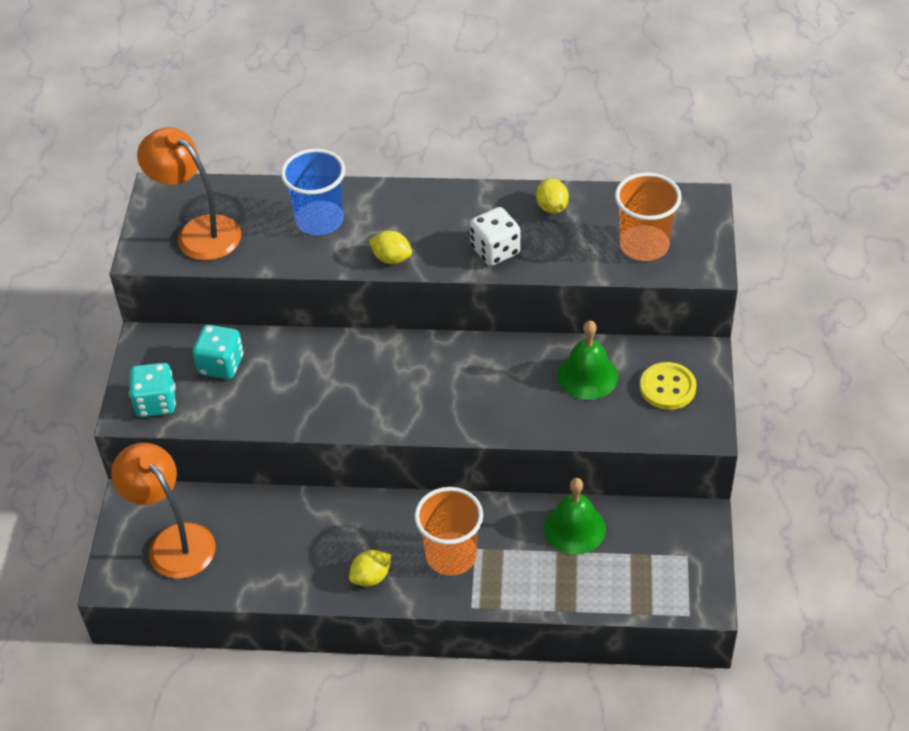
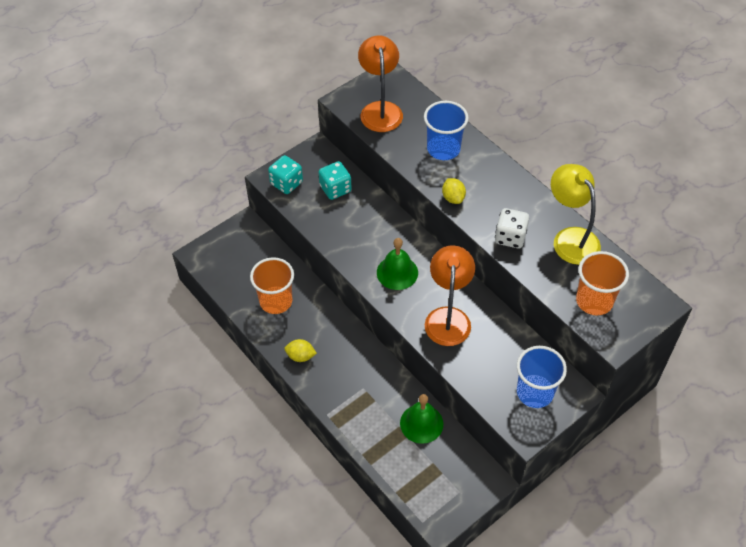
camera: 45 degrees right, 5 degrees up
orange lamp [111,443,215,579] -> orange lamp moved to [425,245,475,346]
orange cup [415,487,483,576] -> orange cup moved to [250,257,294,314]
yellow lemon [536,178,569,214] -> yellow lamp [551,164,601,265]
green bell [557,321,618,400] -> green bell moved to [377,238,418,290]
yellow button [640,362,697,410] -> blue cup [517,346,567,408]

